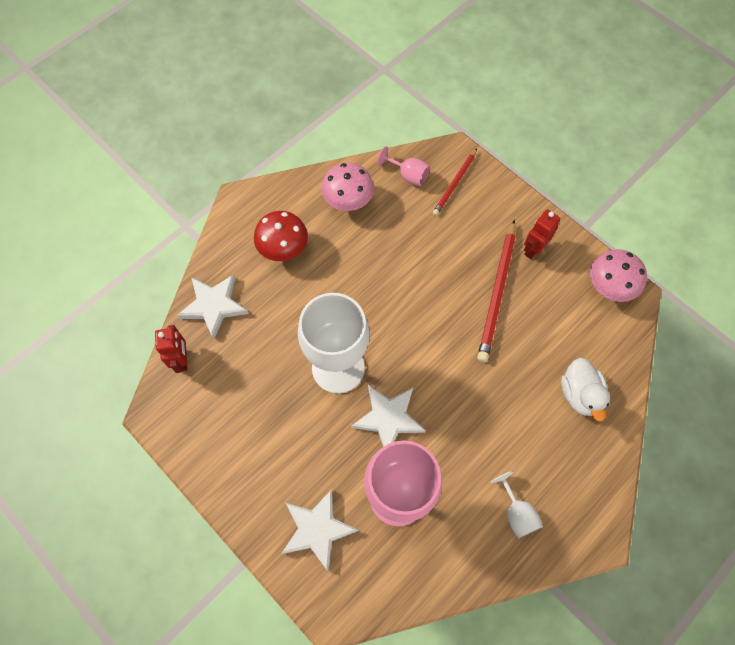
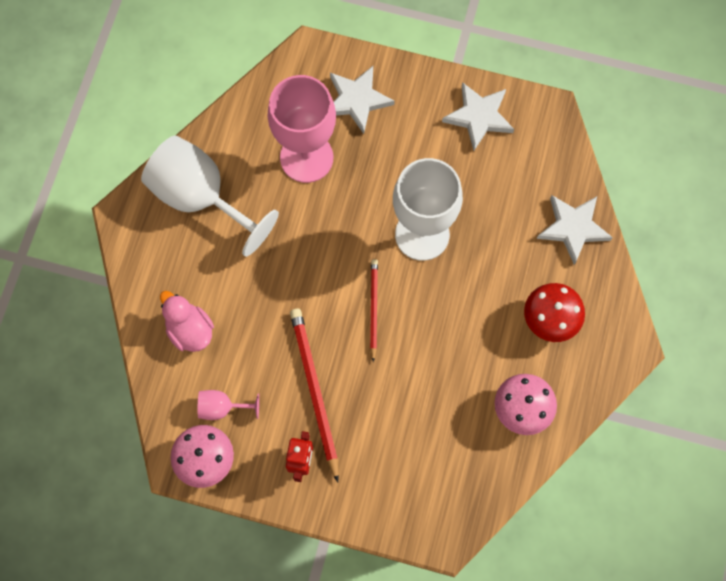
camera: 150 degrees right, 5 degrees up
red robot [155,325,187,373] -> none
white star [351,385,426,447] -> white star moved to [442,82,514,150]
pink goblet [377,146,430,186] -> pink goblet moved to [198,390,259,420]
red pencil [433,149,477,216] -> red pencil moved to [370,259,378,362]
white goblet [491,471,543,539] -> white goblet [141,136,279,257], size x2.25
white duck [561,358,610,421] -> pink duck [160,291,214,352]

